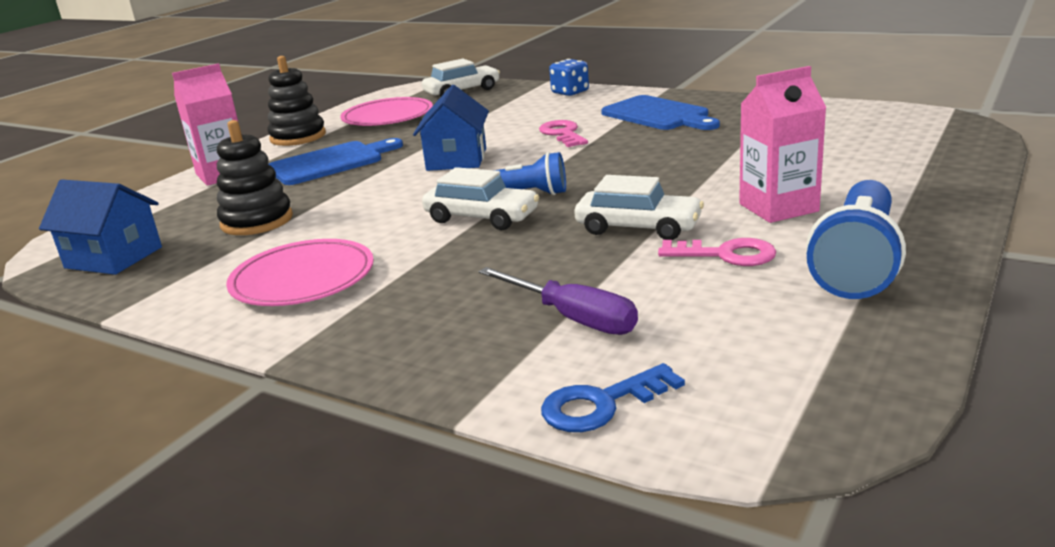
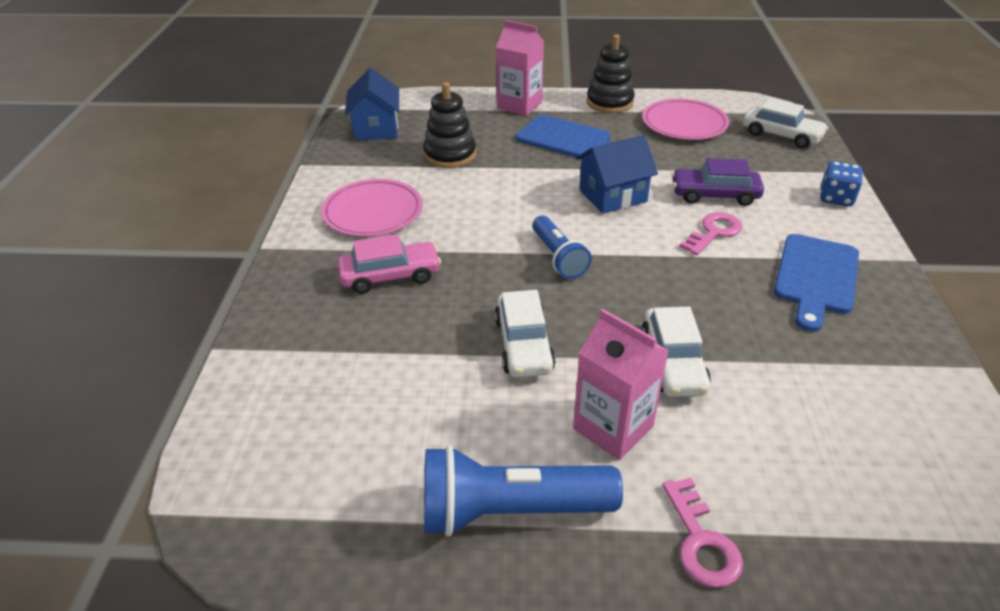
camera: 60 degrees right, 15 degrees up
white car [422,167,539,230] -> white car moved to [641,307,711,397]
purple screwdriver [479,267,638,335] -> none
blue key [541,363,685,432] -> none
pink key [658,238,776,266] -> pink key moved to [663,477,743,588]
none -> pink car [337,234,441,294]
none -> purple car [671,158,764,206]

